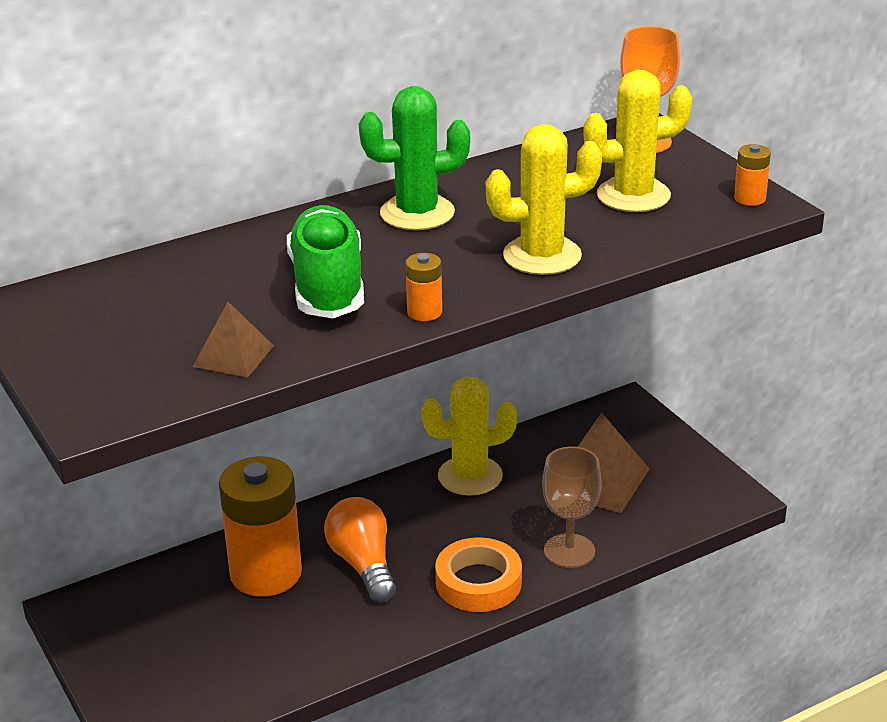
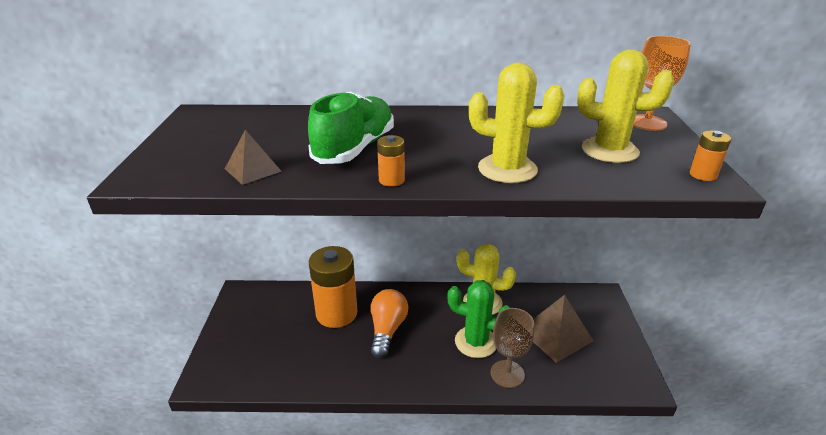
camera: 30 degrees right, 0 degrees up
green cactus [359,86,470,230] -> green cactus moved to [447,280,510,358]
orange tape [435,537,522,612] -> none

